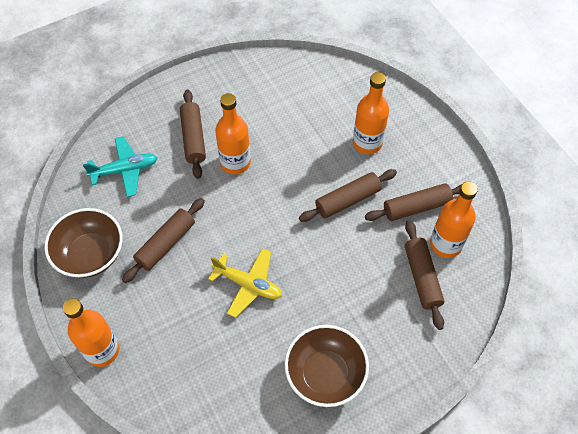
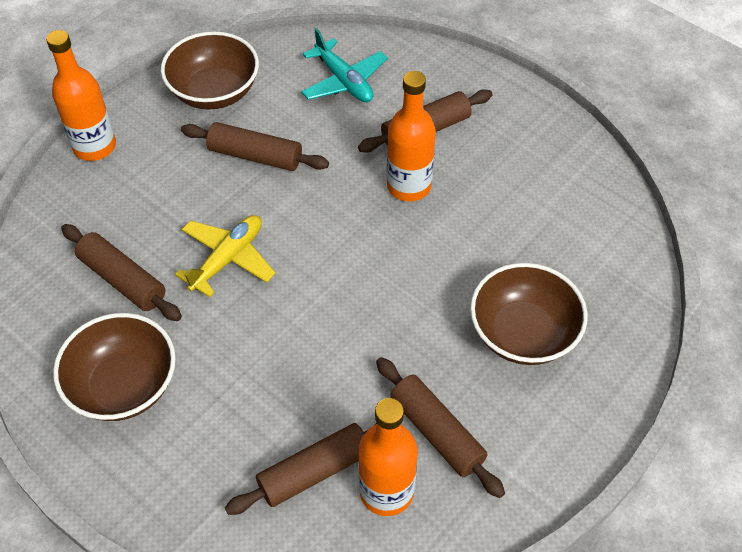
camera: 70 degrees right, 5 degrees down
yellow plane [208,248,282,318] -> yellow plane turned 150 degrees counterclockwise [175,215,276,297]
brown rolling pin [299,169,397,222] -> brown rolling pin moved to [61,224,182,321]
orange bottle [353,72,389,154] -> brown bowl [470,263,588,365]

